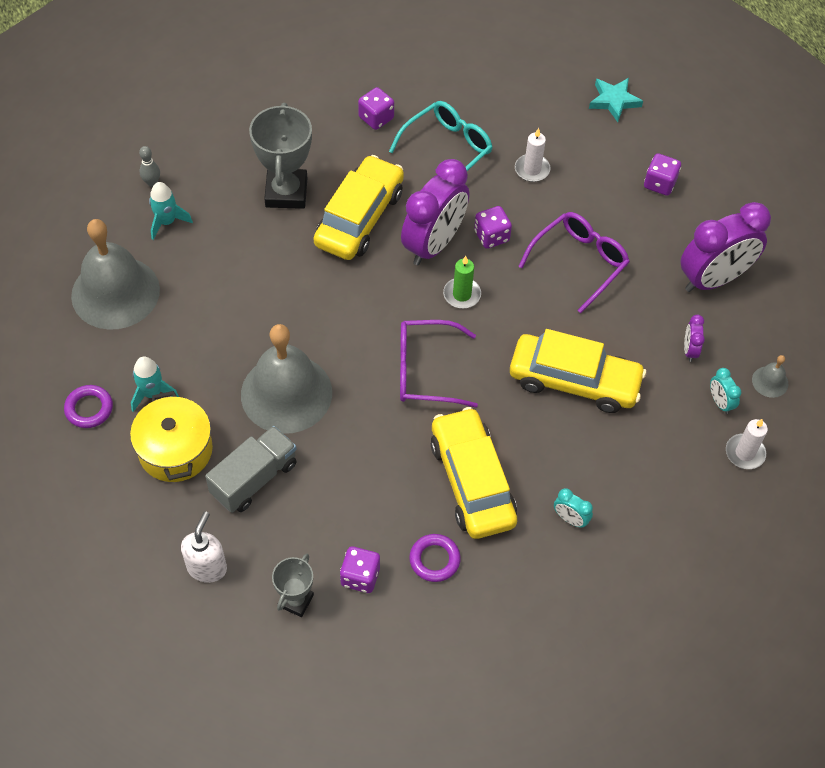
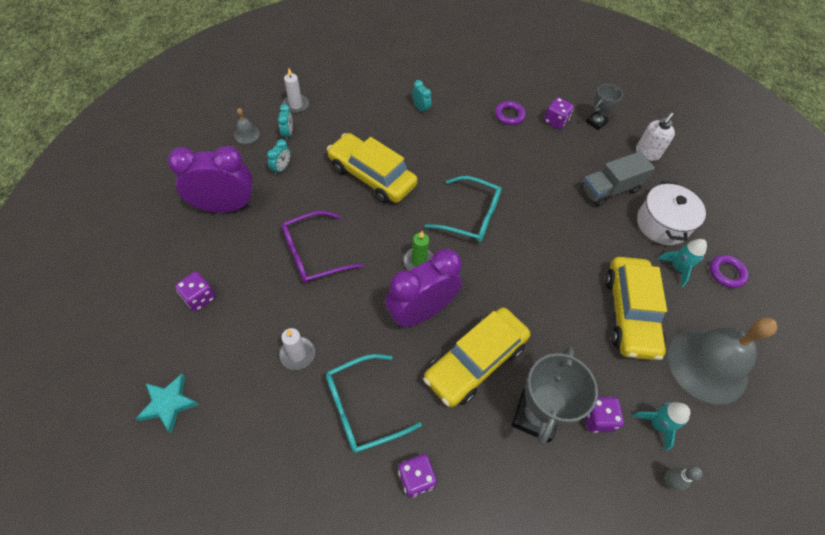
camera: 160 degrees left, 0 degrees up
yellow pot [130,391,213,482] -> white pot [637,181,706,245]
grey bell [241,324,332,434] -> none
purple glasses [400,320,478,408] -> turquoise glasses [425,176,502,242]
yellow car [431,407,517,539] -> yellow car moved to [605,257,667,360]
purple dice [474,206,512,249] -> purple dice moved to [585,397,624,433]
purple clock [684,315,705,362] -> turquoise clock [267,139,291,175]

